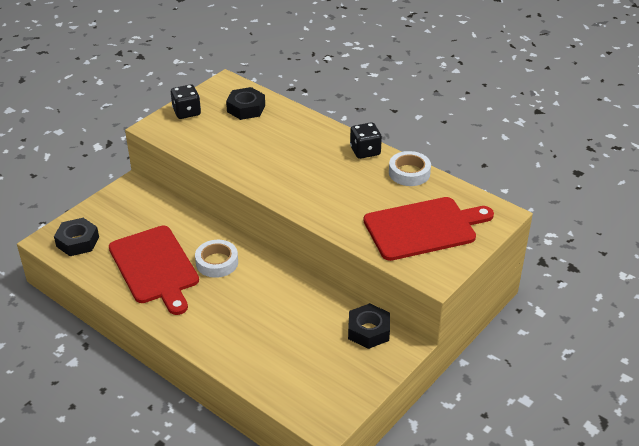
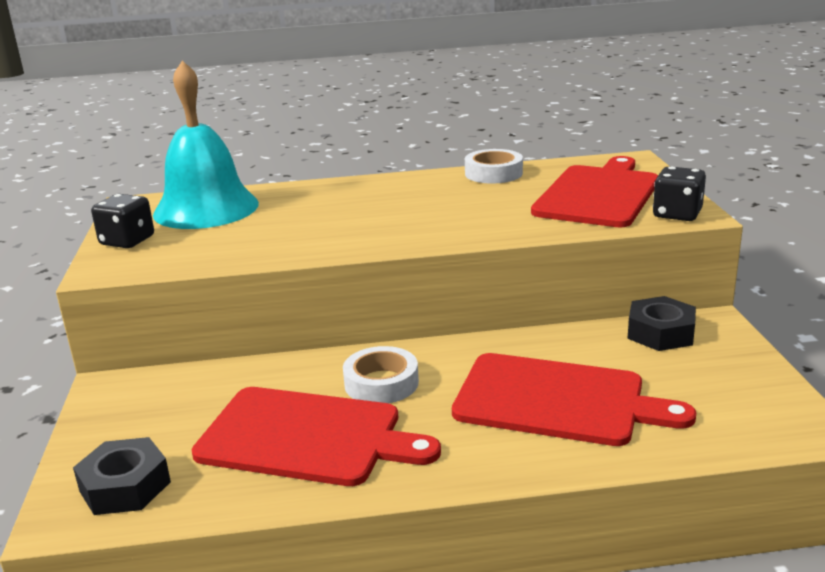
camera: 45 degrees left, 15 degrees down
black nut [226,87,265,120] -> turquoise bell [153,60,259,229]
black dice [350,122,382,159] -> black dice moved to [653,166,706,221]
none -> red cutting board [452,353,696,446]

